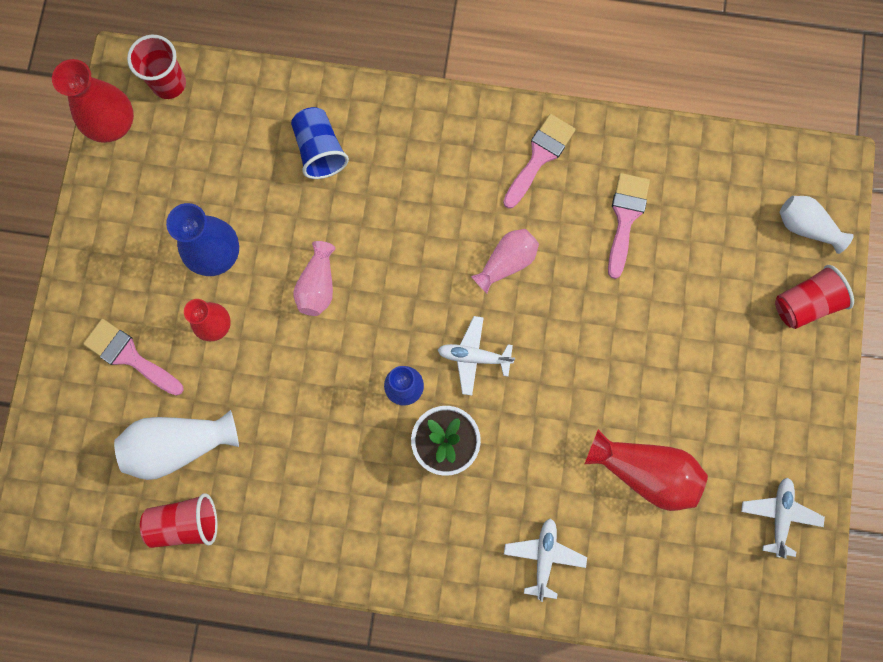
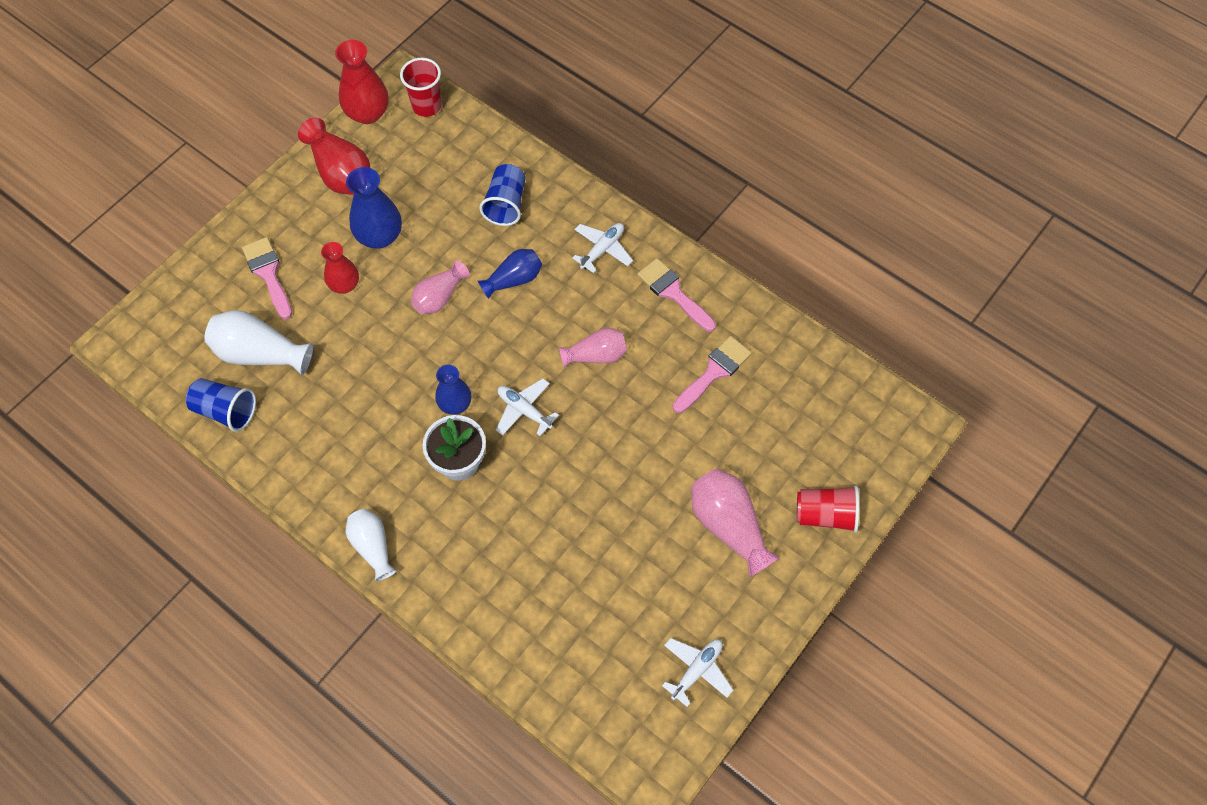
camera: 30 degrees right, 15 degrees down
red cup [140,493,218,548] -> blue cup [186,378,256,432]
pink brush [503,114,576,209] -> pink brush turned 105 degrees counterclockwise [637,258,716,332]
white plane [504,518,587,602] -> white plane moved to [572,223,633,273]
red vase [585,429,708,511] -> red vase moved to [298,118,370,195]
white vase [780,196,854,254] -> white vase moved to [345,509,397,582]
none -> blue vase [478,249,542,299]
none -> pink vase [691,469,780,577]

